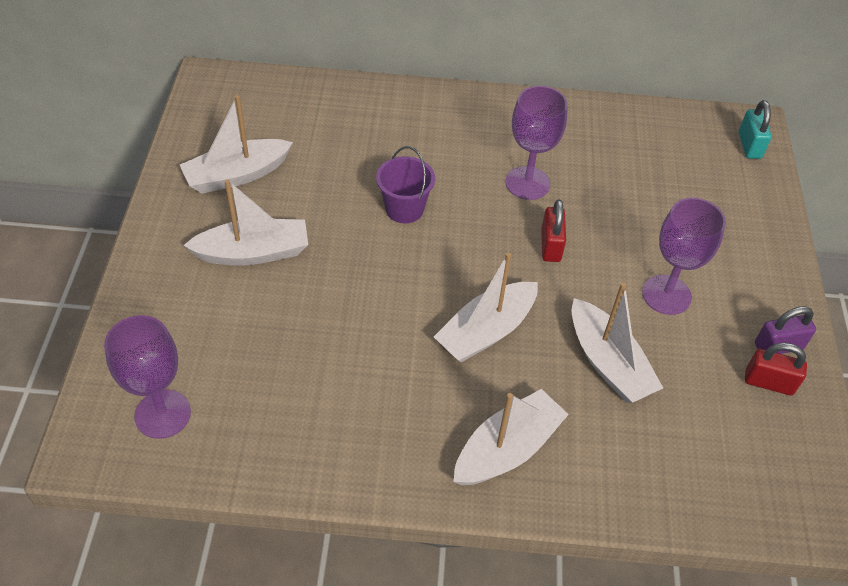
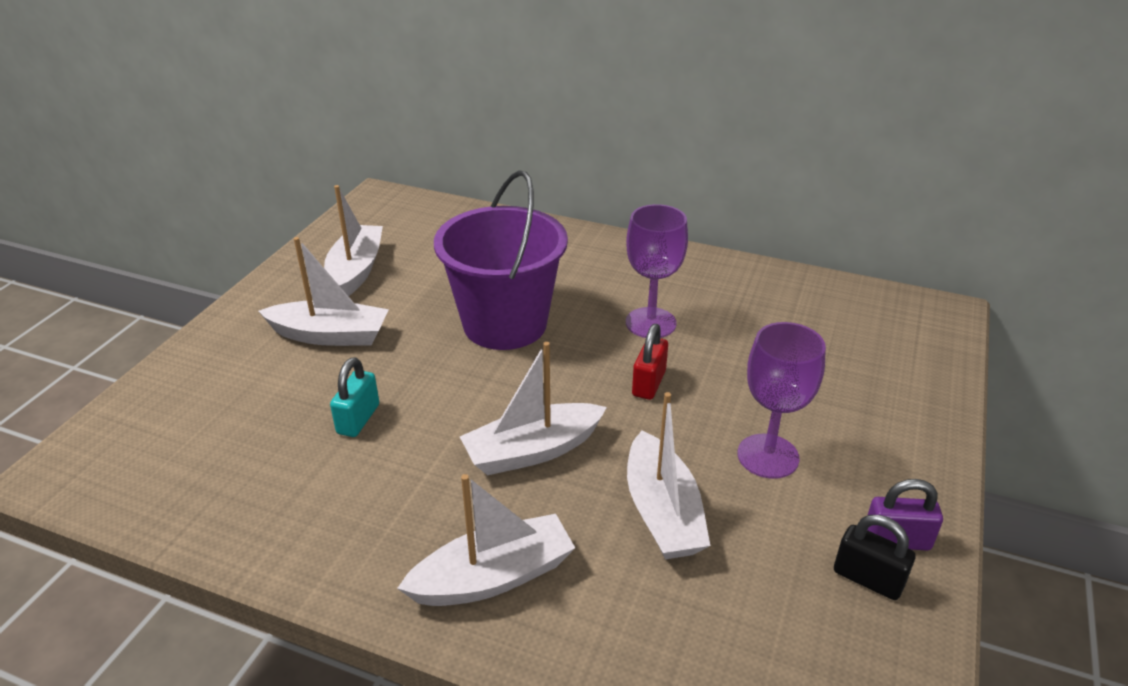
camera: 20 degrees right, 15 degrees down
purple goblet [104,315,191,439] -> none
white boat [180,95,293,194] -> white boat turned 105 degrees clockwise [324,185,383,296]
purple bucket [376,146,435,223] -> purple bucket [434,170,568,350], size x1.99
turquoise padlock [739,100,772,159] -> turquoise padlock moved to [330,357,379,437]
red padlock [745,343,807,395] -> black padlock [834,515,915,600]

